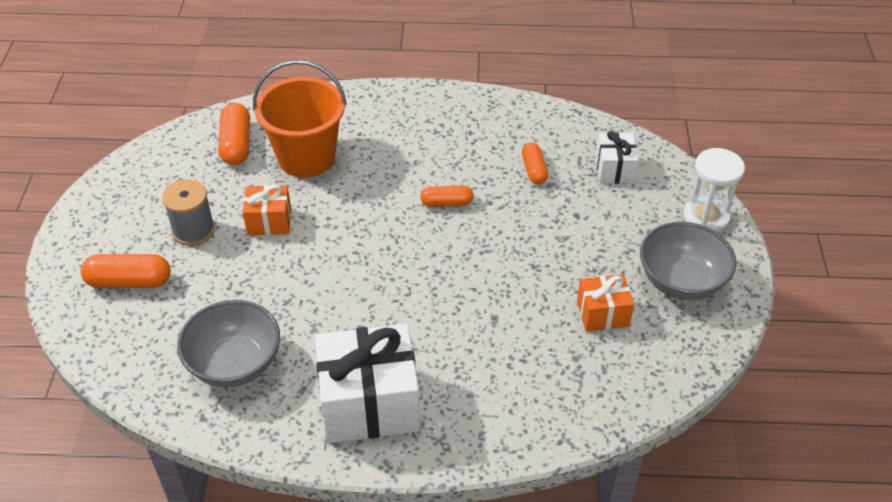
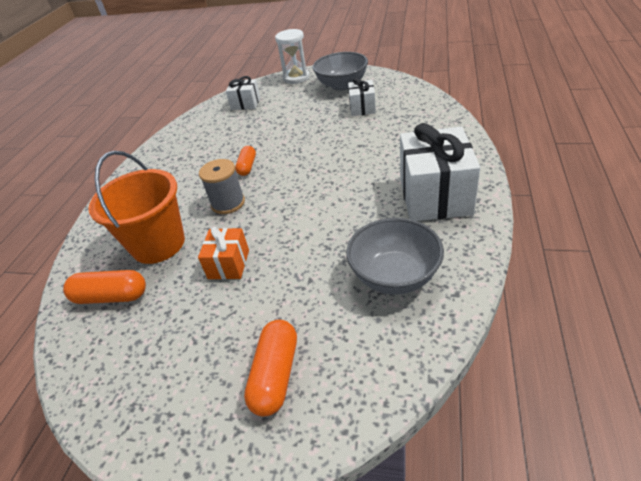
camera: 75 degrees left, 5 degrees down
grey spool [162,179,215,246] -> grey spool moved to [199,159,245,214]
orange capsule [522,143,548,184] -> none
orange gift [577,274,634,332] -> white gift [348,78,376,116]

